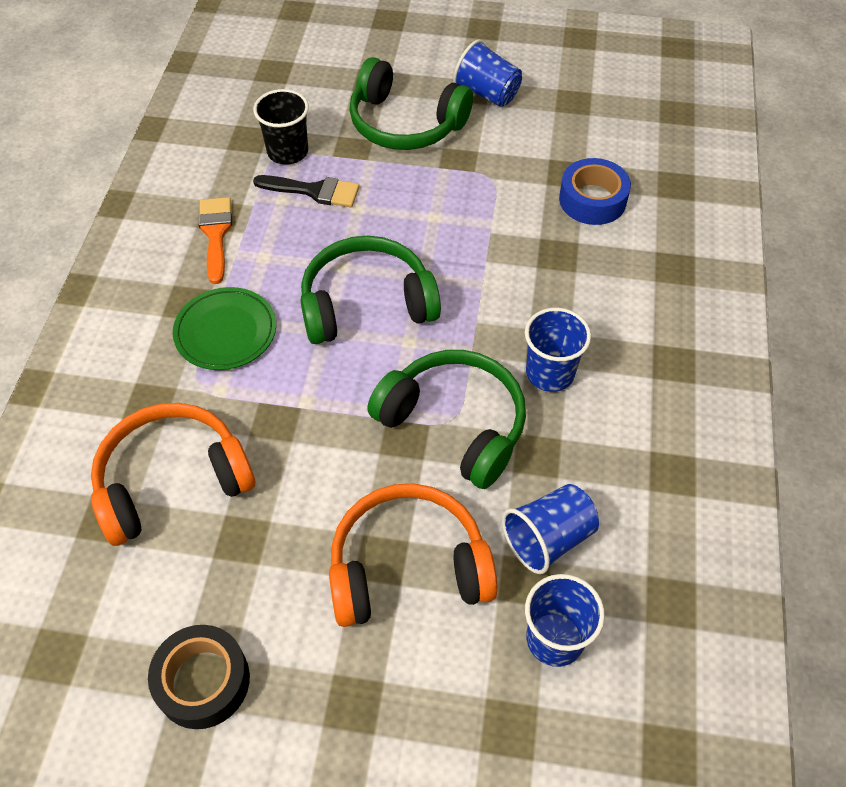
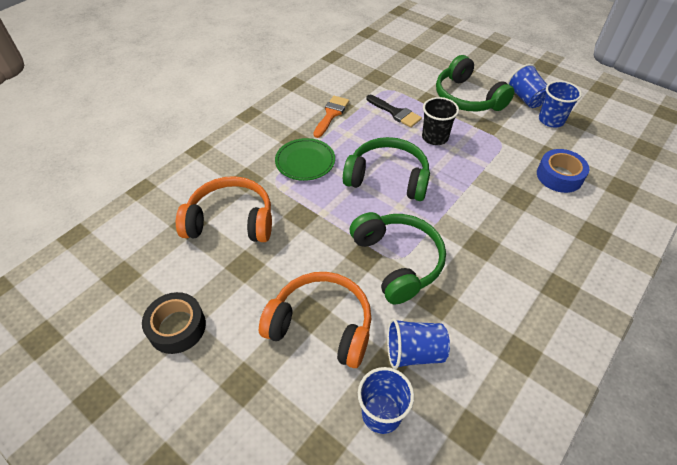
camera: 30 degrees right, 5 degrees down
black cup [253,89,309,165] -> black cup moved to [422,97,459,145]
blue cup [525,308,591,392] -> blue cup moved to [539,81,582,127]

